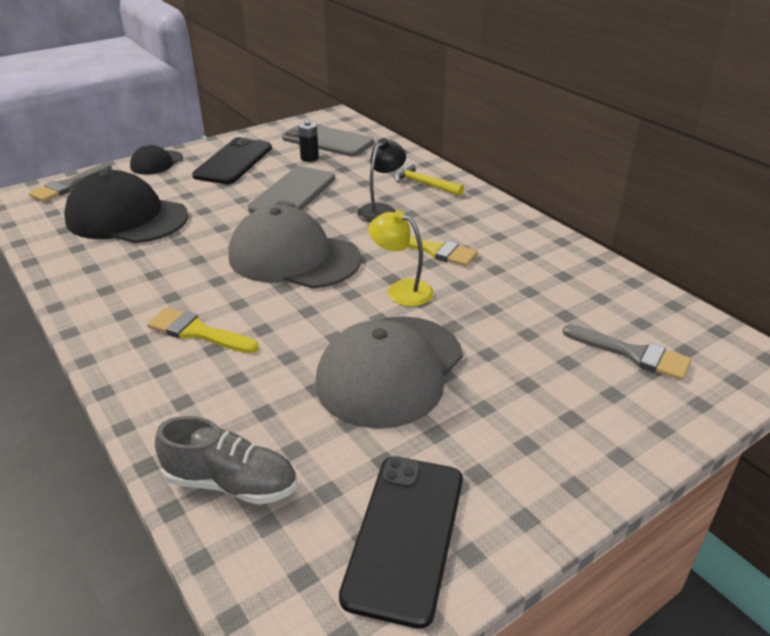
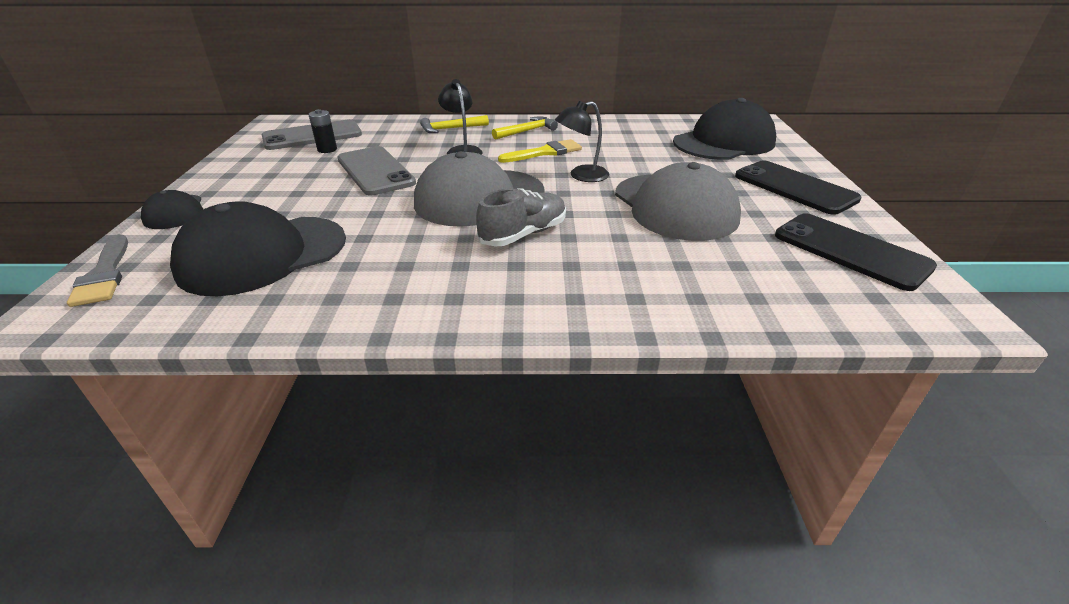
camera: 55 degrees left, 0 degrees up
yellow brush [147,307,259,353] -> none
grey shoe [155,416,297,505] -> grey shoe moved to [476,188,566,247]
black phone [192,137,272,184] -> black phone moved to [735,161,862,215]
yellow lamp [368,210,434,306] -> black lamp [555,101,609,182]
grey brush [563,324,692,380] -> black cap [673,98,776,160]
none -> yellow hammer [492,116,558,140]

